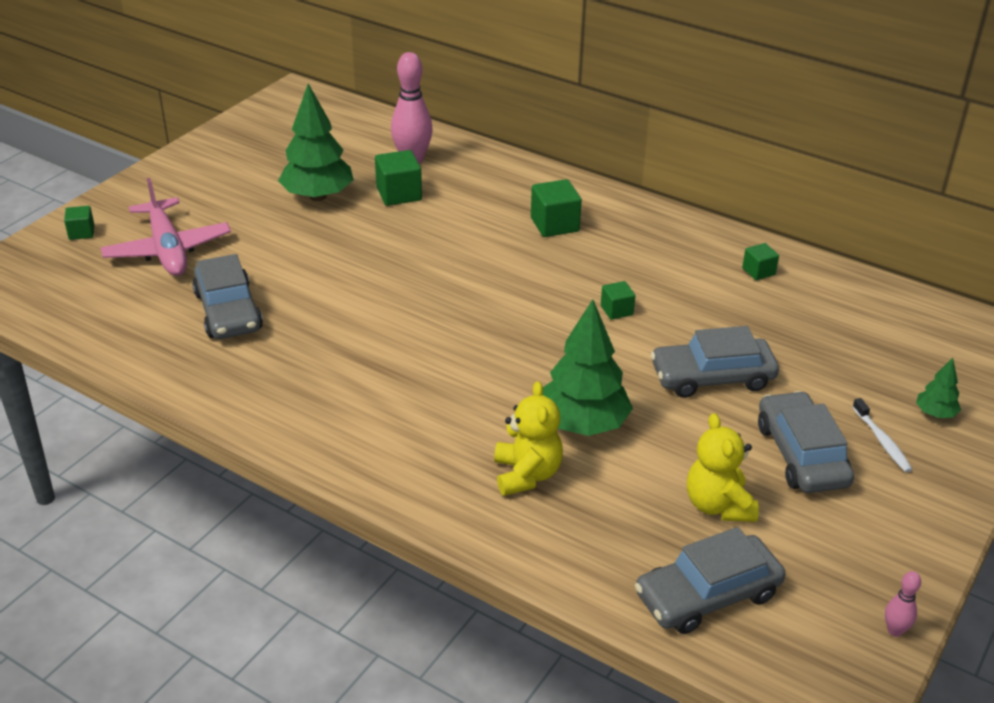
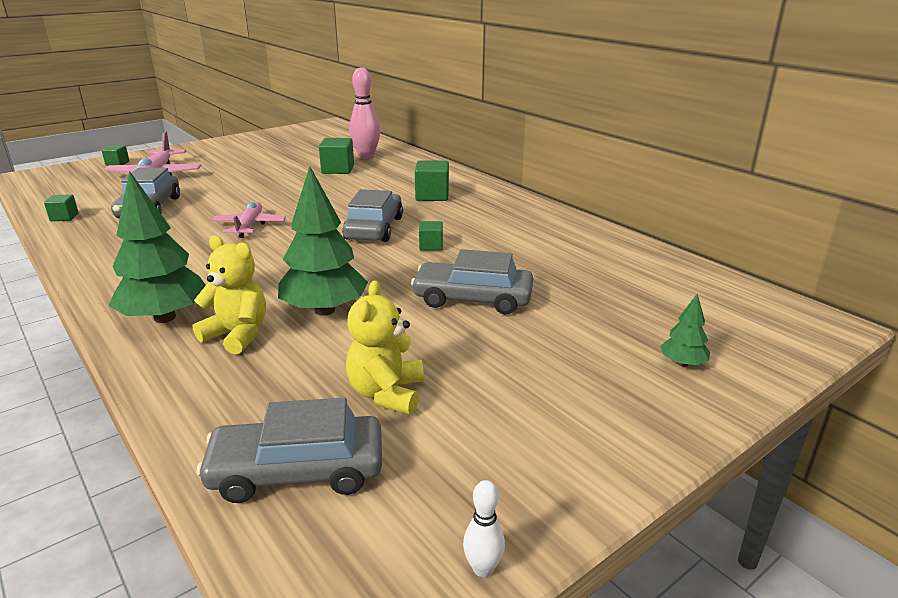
camera: 20 degrees right, 10 degrees down
green tree [278,84,354,201] -> green tree moved to [109,171,206,323]
yellow teddy bear [494,381,563,496] -> yellow teddy bear turned 75 degrees counterclockwise [193,235,266,354]
green cube [742,243,779,280] -> green cube moved to [44,194,78,221]
grey car [758,391,854,493] -> grey car moved to [342,189,403,242]
white toothbrush [853,398,913,472] -> none
pink bowling pin [885,571,921,637] -> white bowling pin [463,480,505,577]
none -> pink plane [211,201,286,238]

